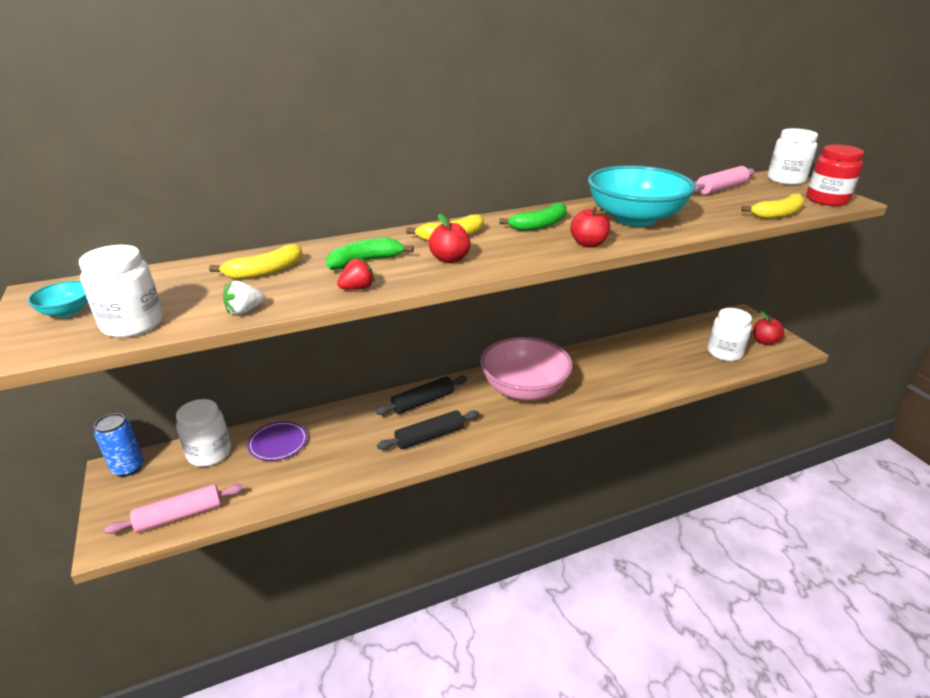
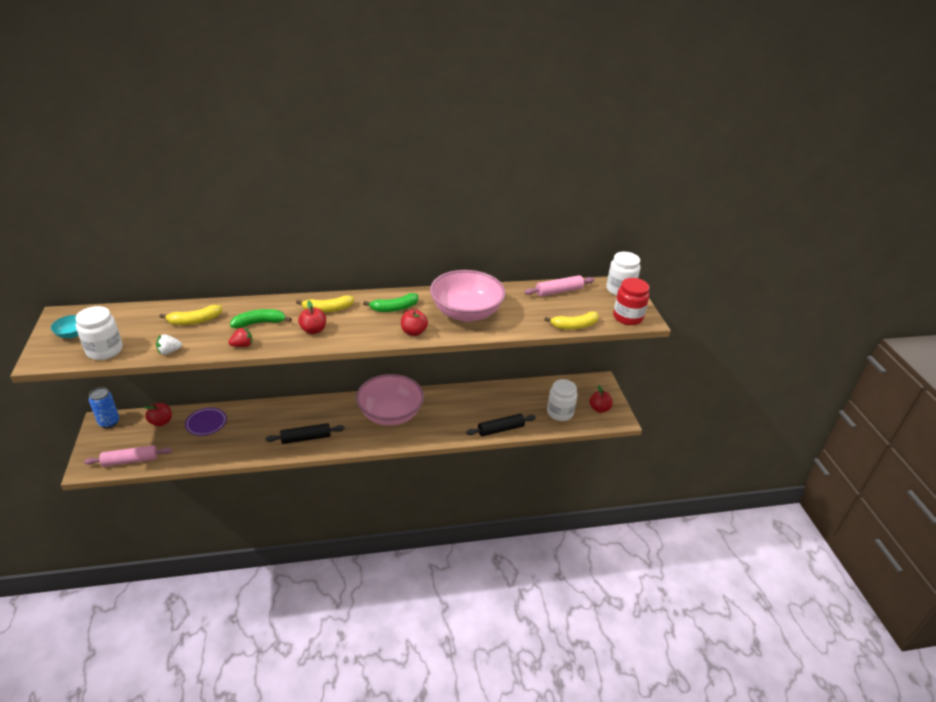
camera: 10 degrees right, 5 degrees up
white jar [176,399,231,467] -> red apple [144,403,172,426]
black rolling pin [376,376,467,415] -> black rolling pin moved to [466,414,536,436]
turquoise bowl [588,165,696,227] -> pink bowl [430,270,506,322]

